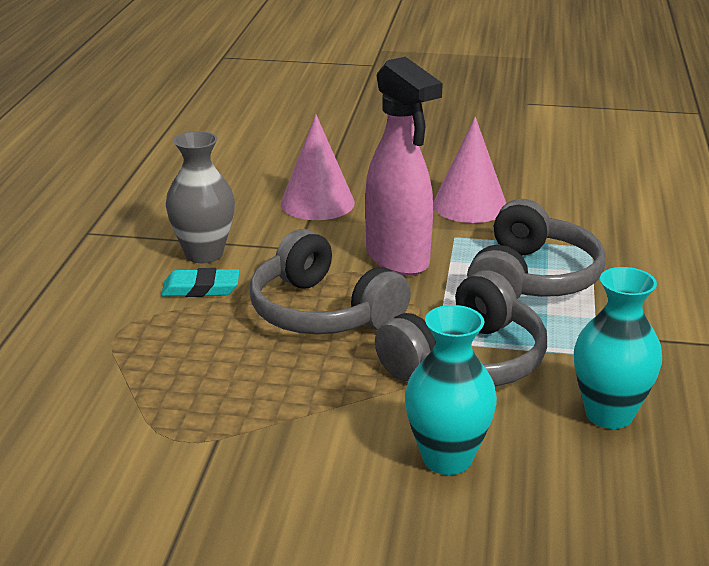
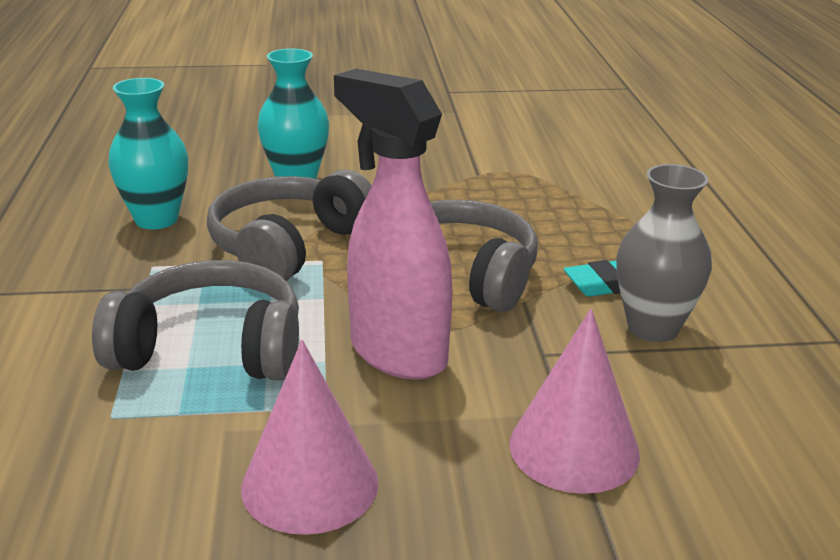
camera: 165 degrees right, 0 degrees up
grey headphones [467,199,606,299] -> grey headphones turned 90 degrees clockwise [92,260,299,381]

